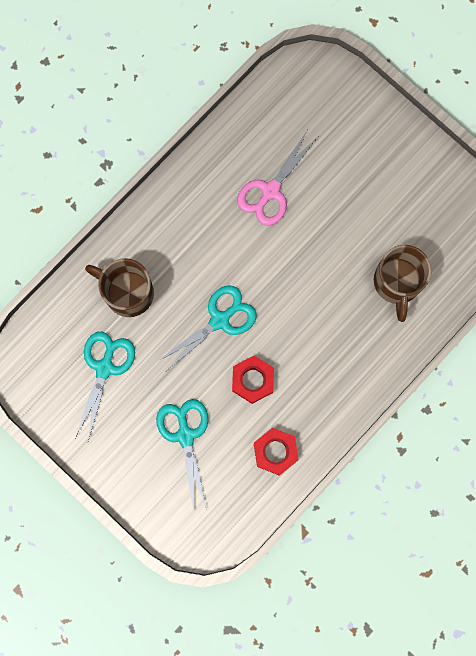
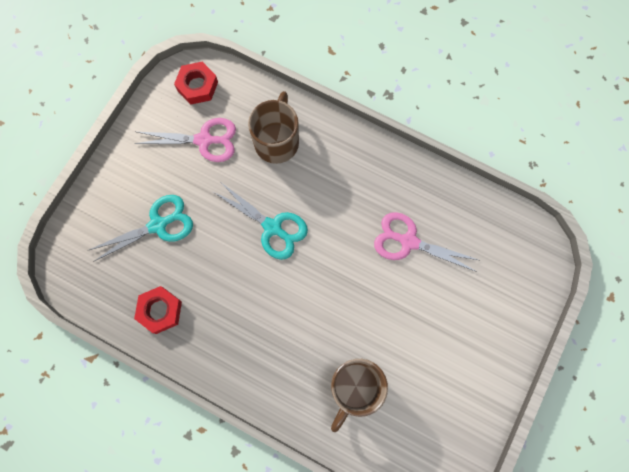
camera: 75 degrees right, 5 degrees down
turquoise scissors [75,332,135,441] -> pink scissors [134,118,236,162]
red nut [232,356,274,404] -> red nut moved to [174,62,218,105]
brown mug [374,245,432,322] -> brown mug turned 45 degrees counterclockwise [331,359,388,432]

